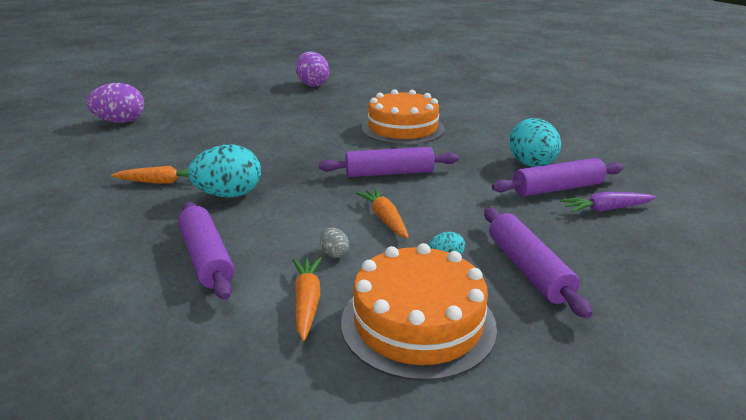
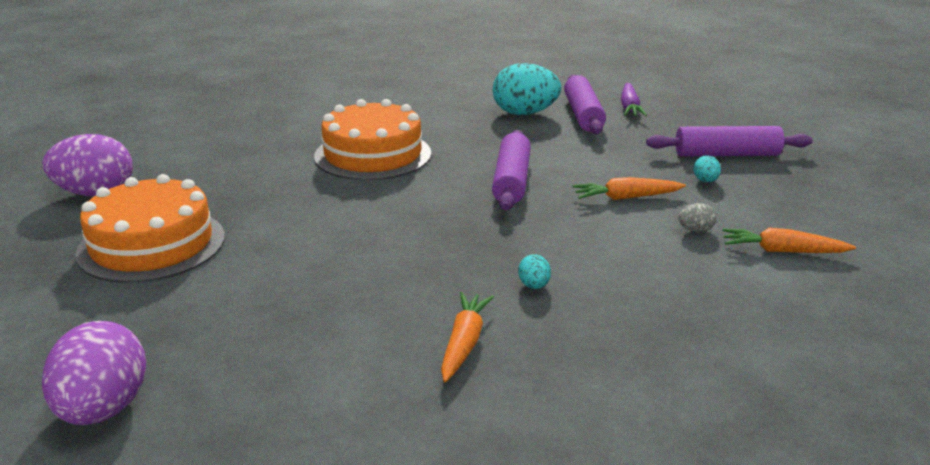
camera: 75 degrees left, 0 degrees up
purple rolling pin [178,202,234,300] -> none
turquoise egg [188,145,261,198] -> turquoise egg [518,254,551,289], size x0.44
orange cake [341,243,497,381] -> orange cake moved to [75,174,225,283]

